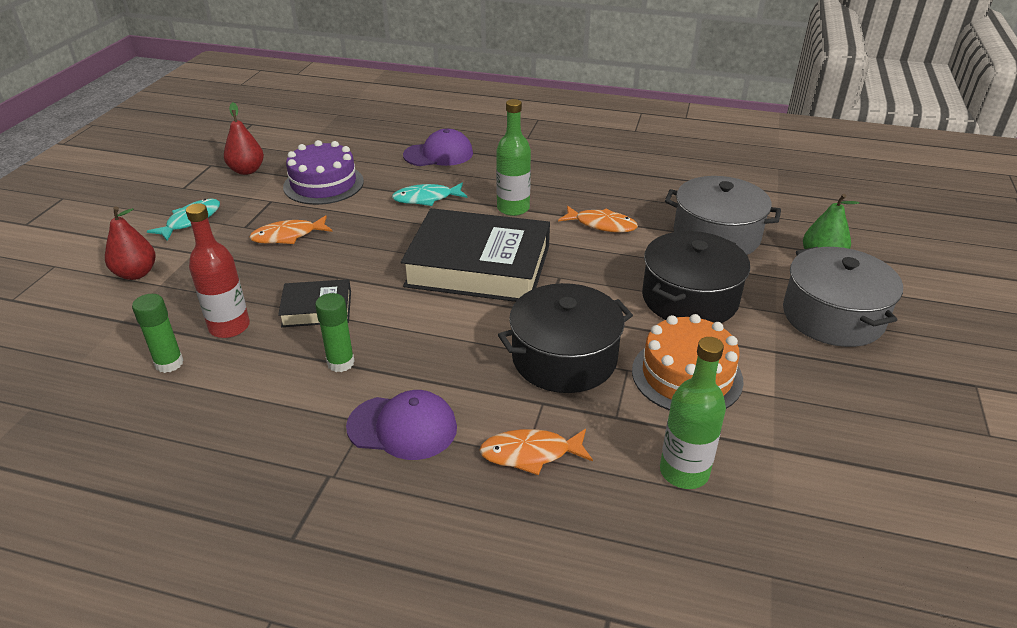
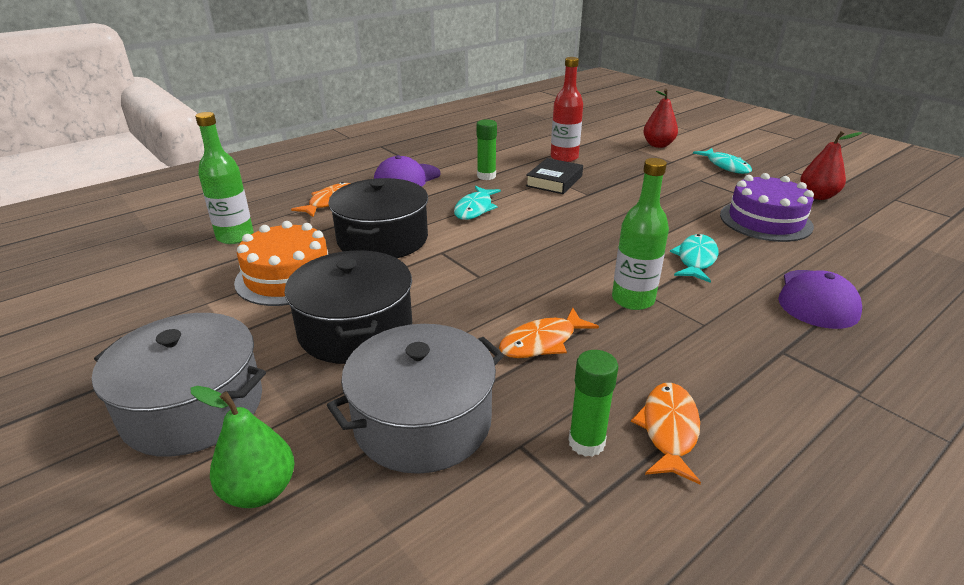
camera: 125 degrees right, 5 degrees down
green glue stick [132,294,184,373] -> green glue stick moved to [569,350,618,457]
orange fish [249,215,333,244] -> orange fish moved to [631,383,701,484]
black book [401,208,550,302] -> none
none -> turquoise fish [454,186,501,220]

